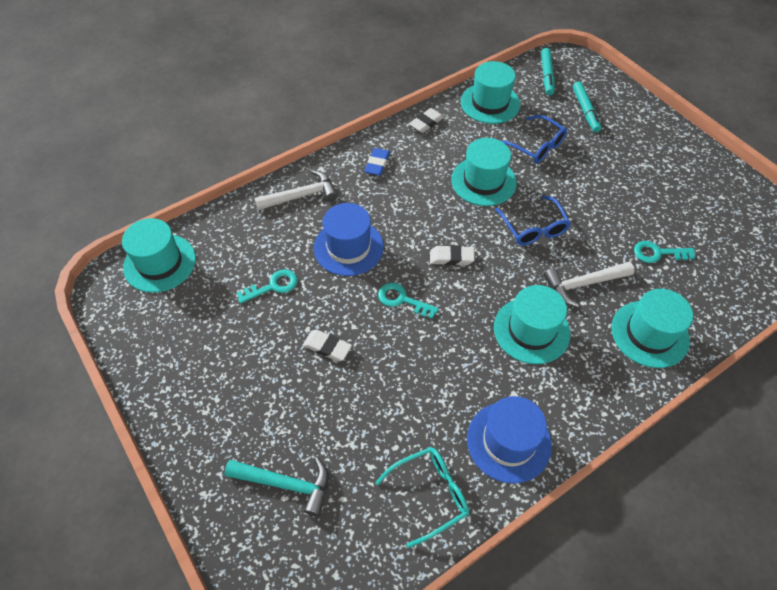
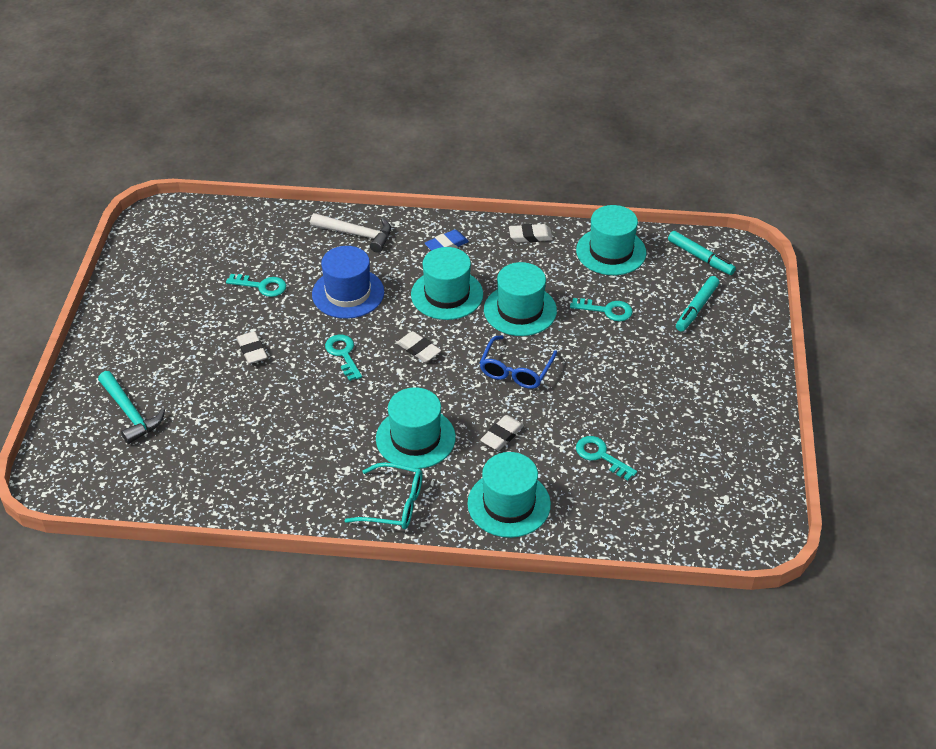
camera: 40 degrees right, 10 degrees down
turquoise hat [122,218,196,293] -> turquoise hat moved to [411,247,483,320]
turquoise glasses [375,447,469,548] -> turquoise glasses moved to [344,462,423,529]
blue hat [467,396,552,484] -> none
blue glasses [502,115,567,163] -> turquoise key [570,298,633,321]
turquoise marker [541,48,554,95] -> turquoise marker turned 90 degrees counterclockwise [668,231,736,275]
white hammer [544,262,634,307] -> white eraser [480,415,524,451]

